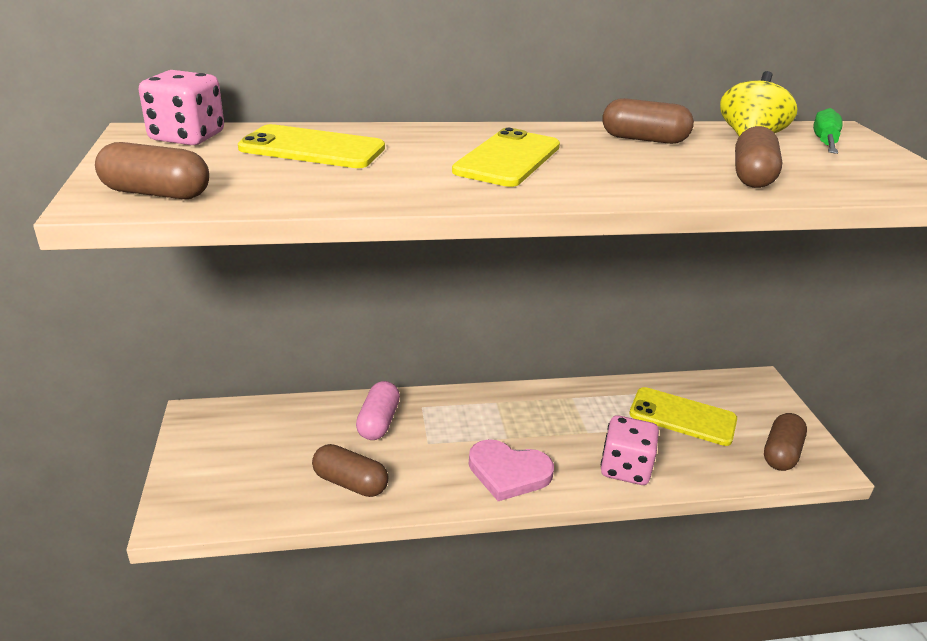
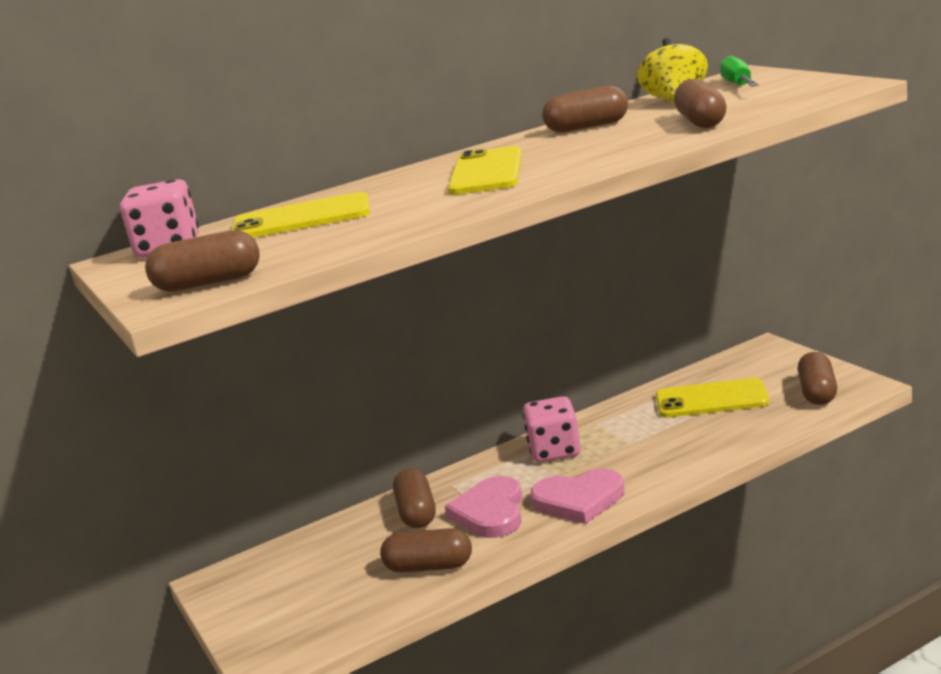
camera: 15 degrees left, 10 degrees down
pink capsule [356,381,400,440] -> brown capsule [393,468,436,528]
pink dice [601,415,659,485] -> pink dice moved to [523,396,581,463]
none -> pink heart [445,476,522,538]

